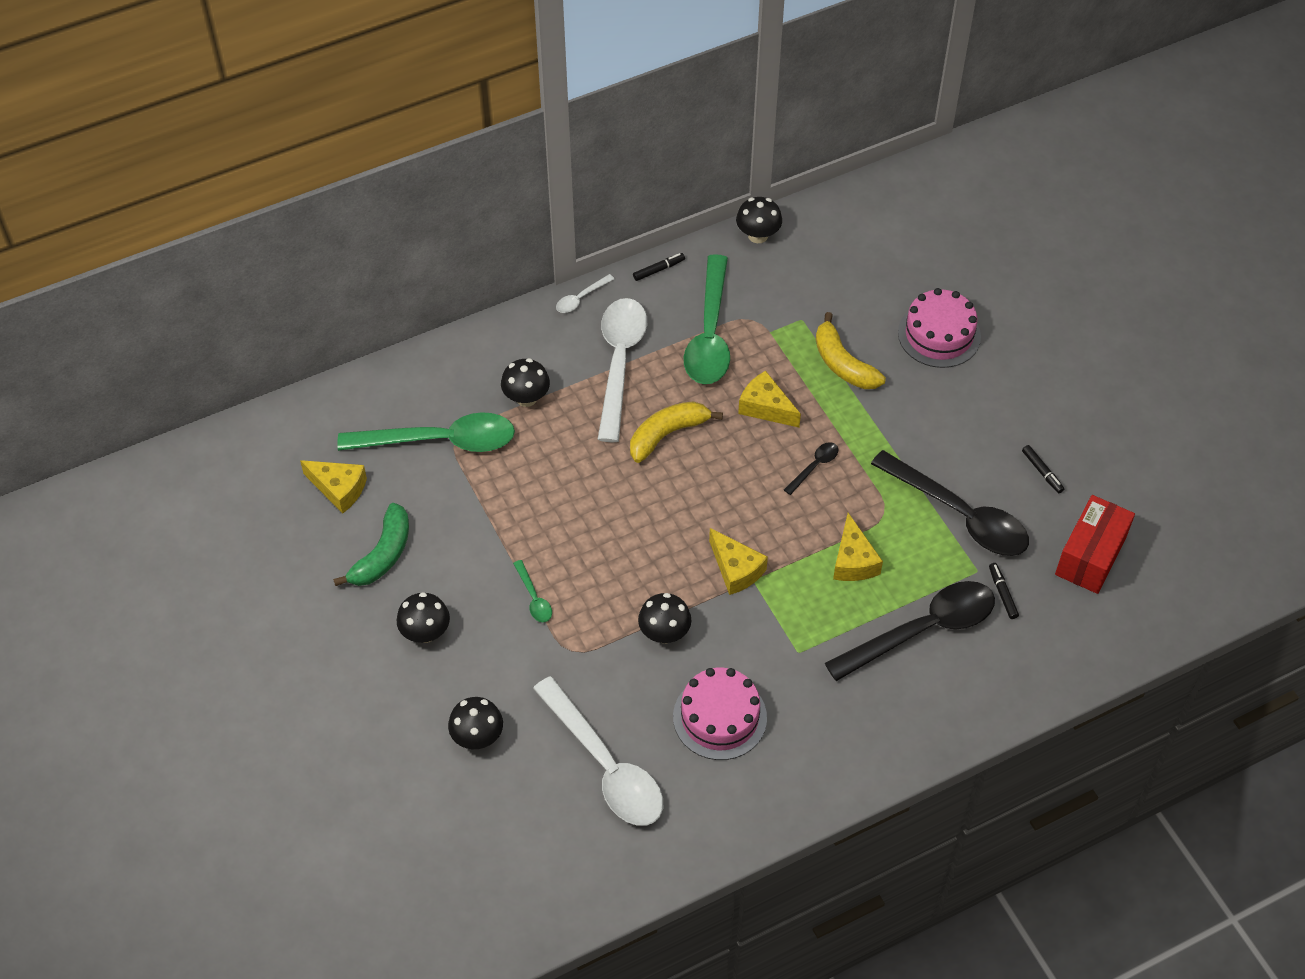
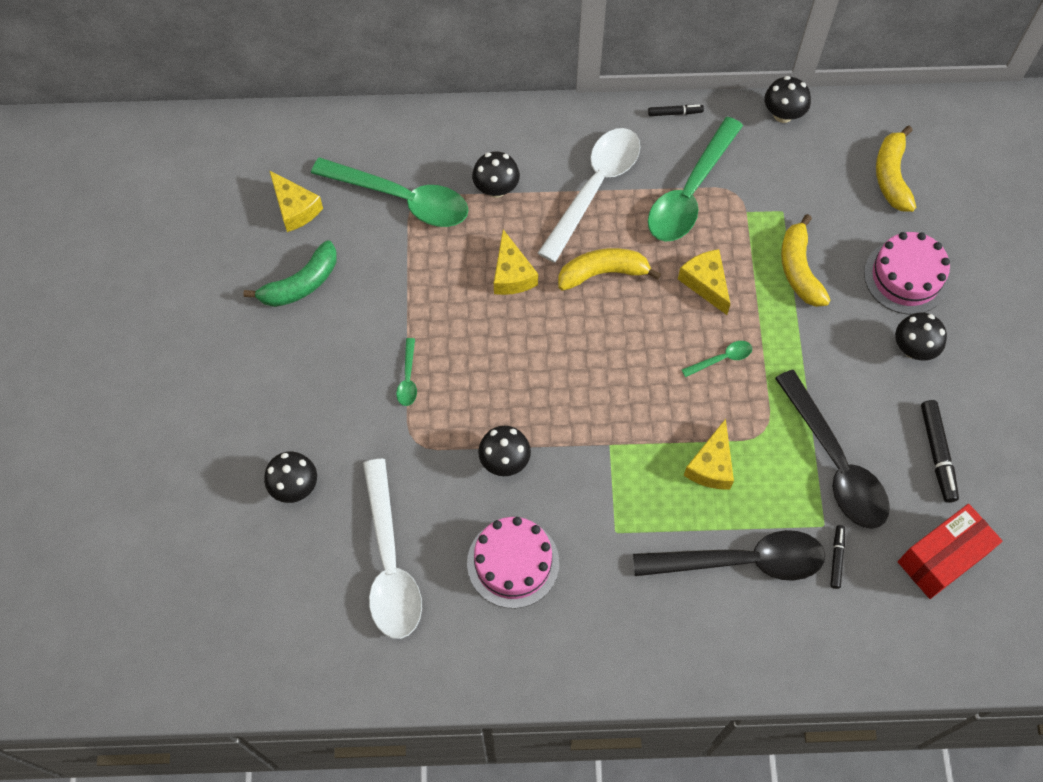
camera: 25 degrees right, 10 degrees up
black mushroom [397,592,450,643] -> black mushroom moved to [895,312,947,361]
white spoon [556,274,614,313] -> none
yellow cheese [709,528,768,595] -> yellow cheese moved to [494,229,538,295]
black spoon [784,442,838,495] -> green spoon [682,341,752,377]
black marker [1022,445,1064,493] -> black marker [921,400,959,503], size x1.69
none -> yellow banana [876,126,916,212]

